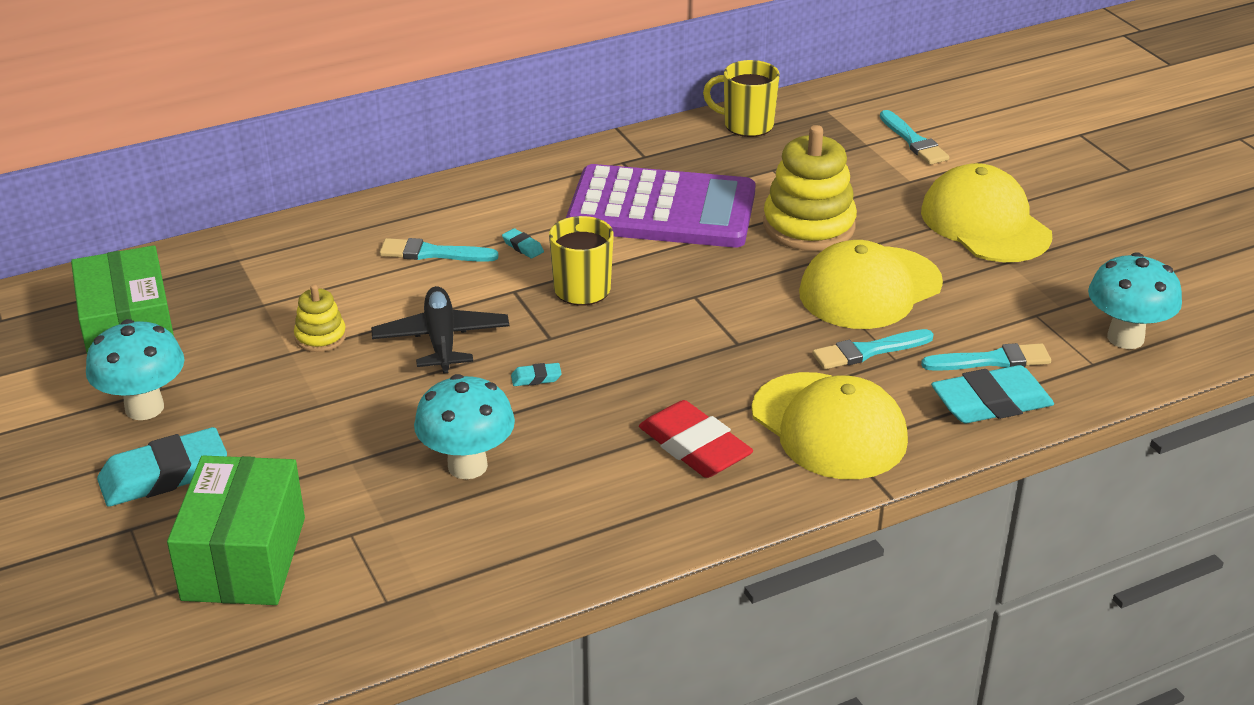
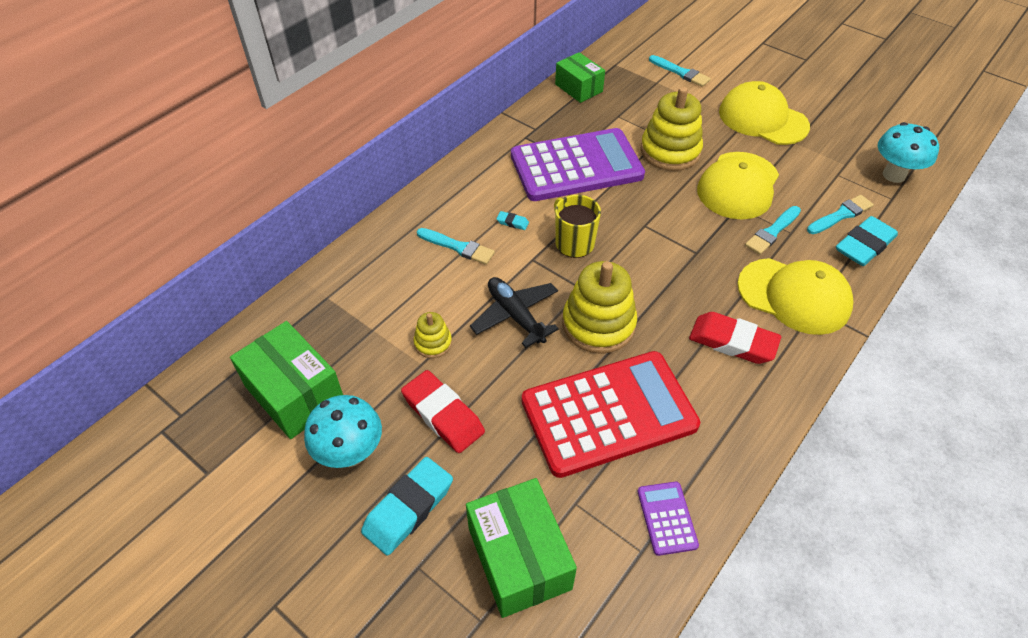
camera: 25 degrees left, 15 degrees up
turquoise brush [379,238,499,262] -> turquoise brush turned 135 degrees counterclockwise [417,228,495,265]
turquoise mushroom [414,374,515,479] -> red calculator [522,351,700,478]
turquoise eraser [511,363,562,386] -> yellow stacking toy [562,261,637,354]
yellow mug [703,60,780,137] -> green box [555,52,605,103]
none -> red eraser [401,370,485,453]
none -> purple calculator [637,482,699,556]

